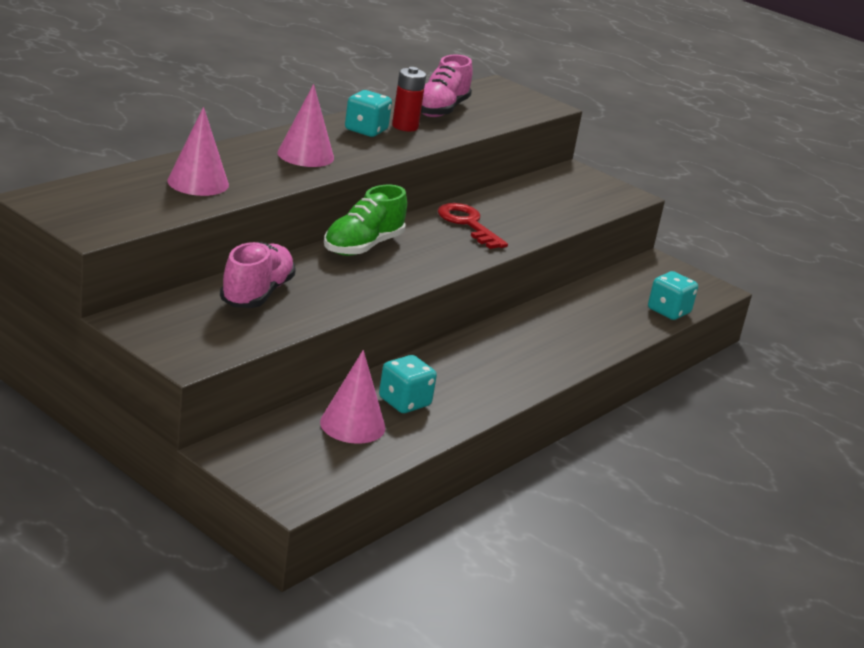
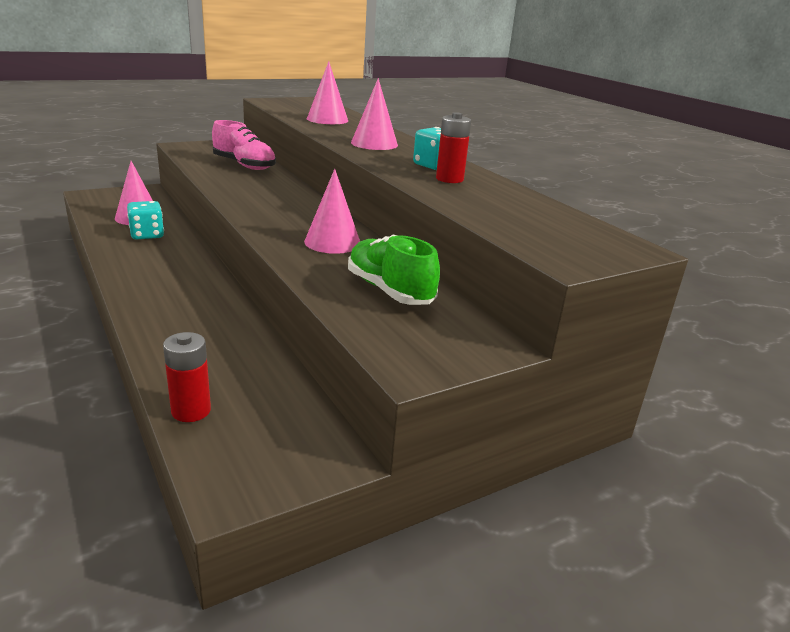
camera: 110 degrees right, 0 degrees up
green shoe [324,185,407,256] -> green shoe moved to [348,235,440,305]
pink shoe [421,54,473,117] -> none
red key [438,203,508,249] -> pink cone [304,169,360,254]
turquoise dice [648,271,698,320] -> red battery [163,332,211,422]

